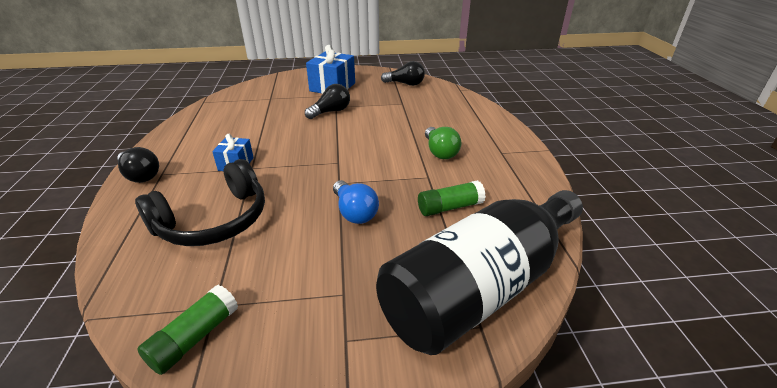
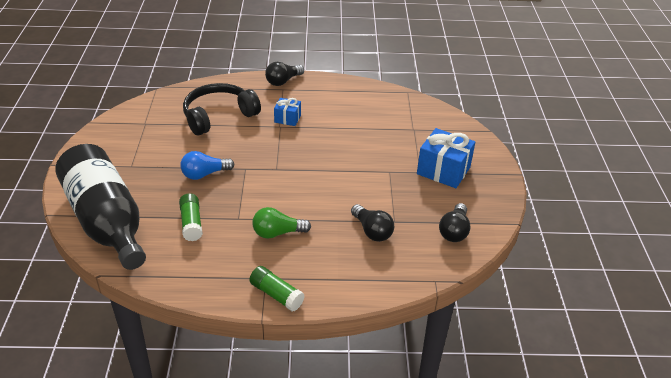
camera: 95 degrees right, 5 degrees up
black headphones [135,159,265,246] -> black headphones turned 90 degrees clockwise [183,83,261,135]
green glue stick [137,285,238,375] -> green glue stick moved to [249,266,305,311]
black light bulb [305,84,350,119] -> black light bulb moved to [351,204,394,242]

